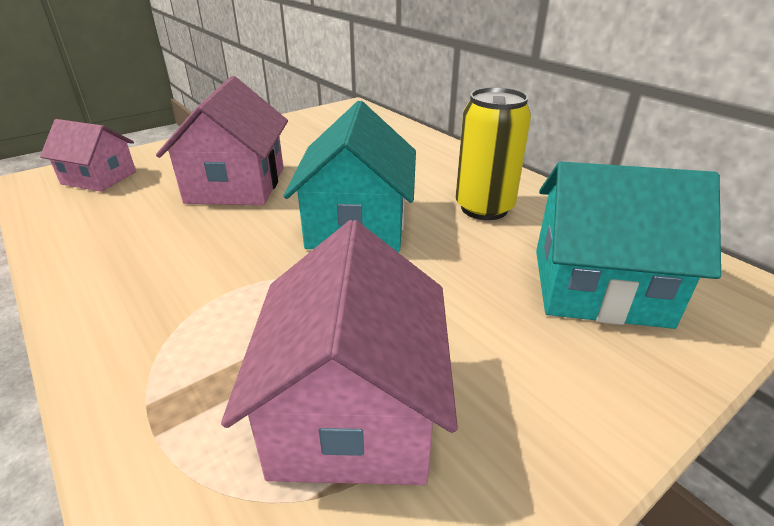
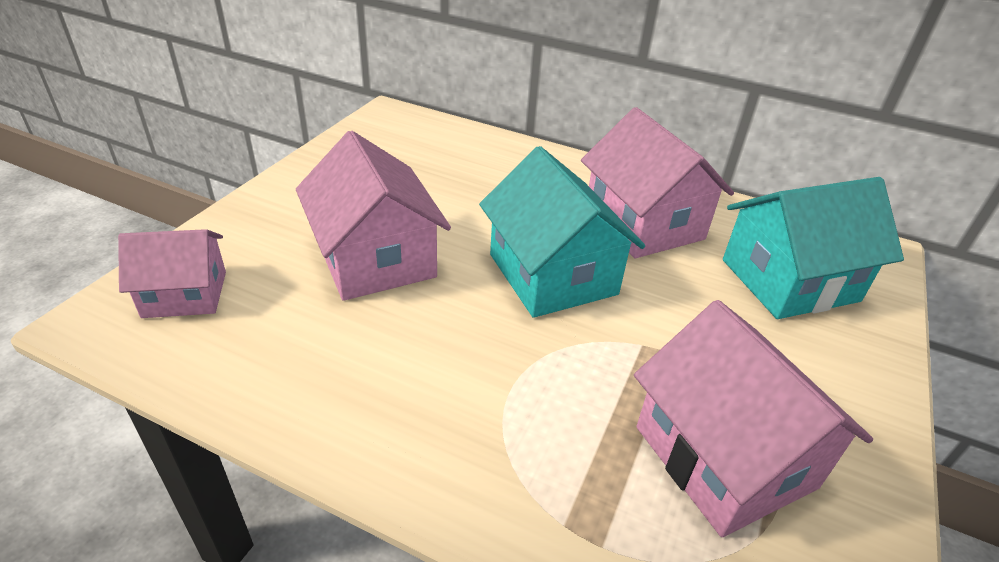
camera: 30 degrees left, 5 degrees up
yellow can [456,87,531,220] -> pink house [581,107,734,258]

